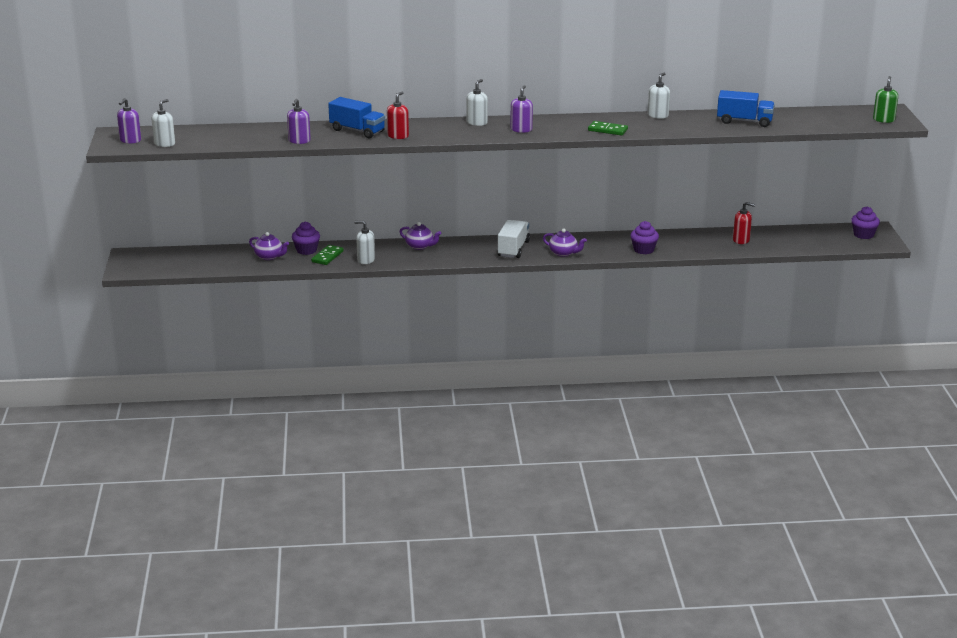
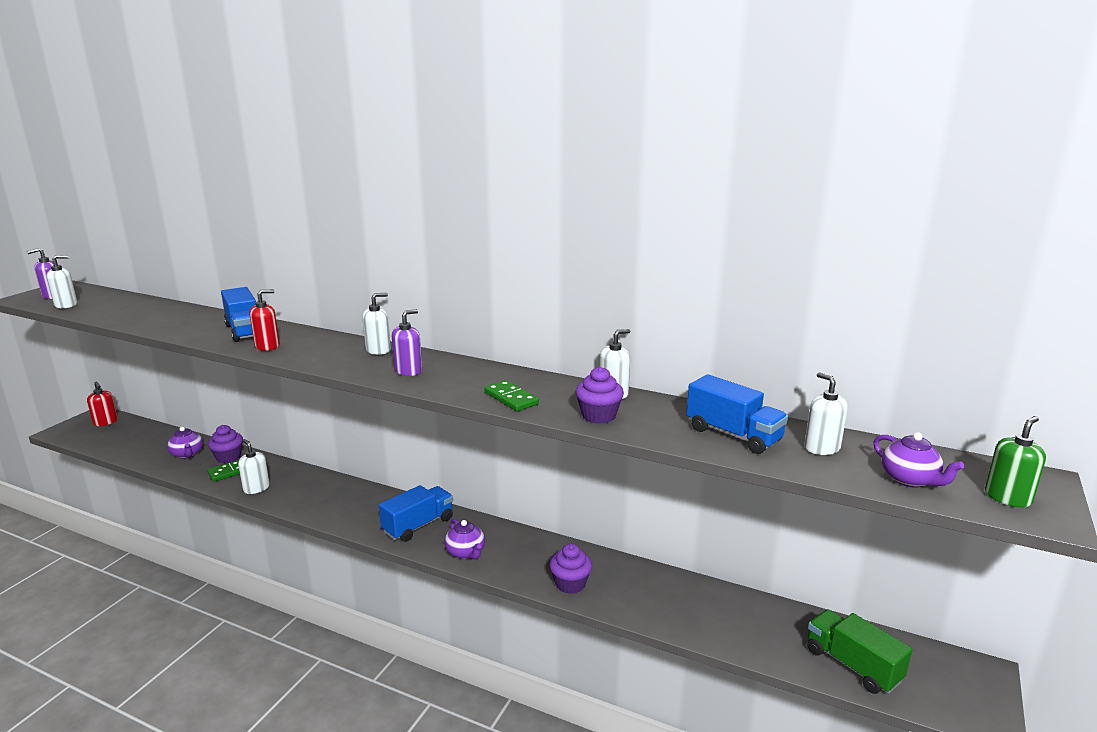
camera: 30 degrees right, 5 degrees down
purple soap dispenser [287,99,311,144] -> none
purple teapot [400,222,441,250] -> purple teapot moved to [874,432,964,488]
white truck [497,220,530,258] -> blue truck [379,485,453,542]
red soap dispenser [733,202,755,244] -> red soap dispenser moved to [87,382,118,426]
purple cupcake [851,206,880,239] -> purple cupcake moved to [576,367,624,424]
none -> white soap dispenser [804,372,848,455]
none -> green truck [807,609,912,694]

